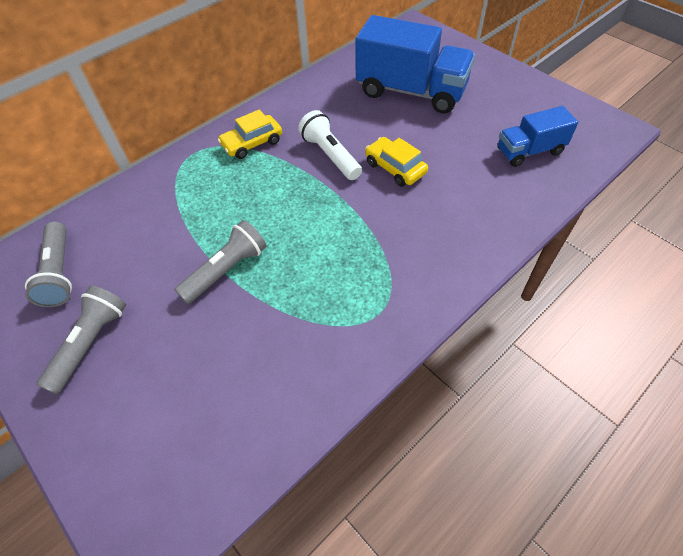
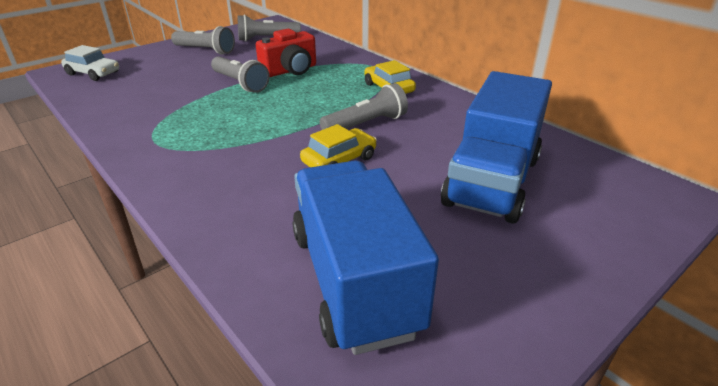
camera: 90 degrees right, 20 degrees down
white flashlight [298,110,362,180] -> grey flashlight [320,83,408,130]
blue truck [497,106,578,167] -> blue truck [292,160,439,355], size x1.78
none -> white car [61,45,119,81]
none -> red camera [256,29,316,77]

